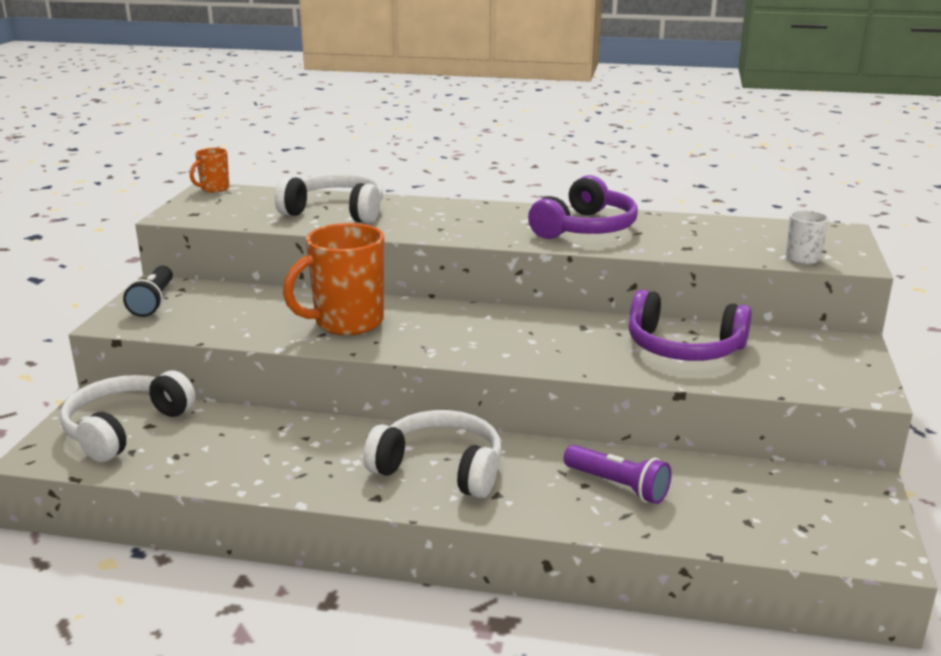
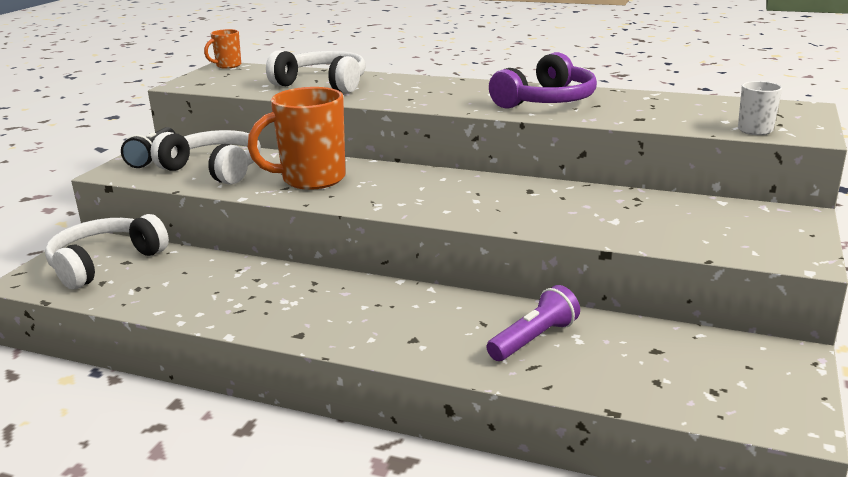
camera: 10 degrees right, 0 degrees up
white headphones [363,410,502,498] -> white headphones moved to [151,130,261,185]
purple flashlight [564,445,672,504] -> purple flashlight turned 90 degrees counterclockwise [486,285,580,361]
purple headphones [628,290,752,361] -> none

